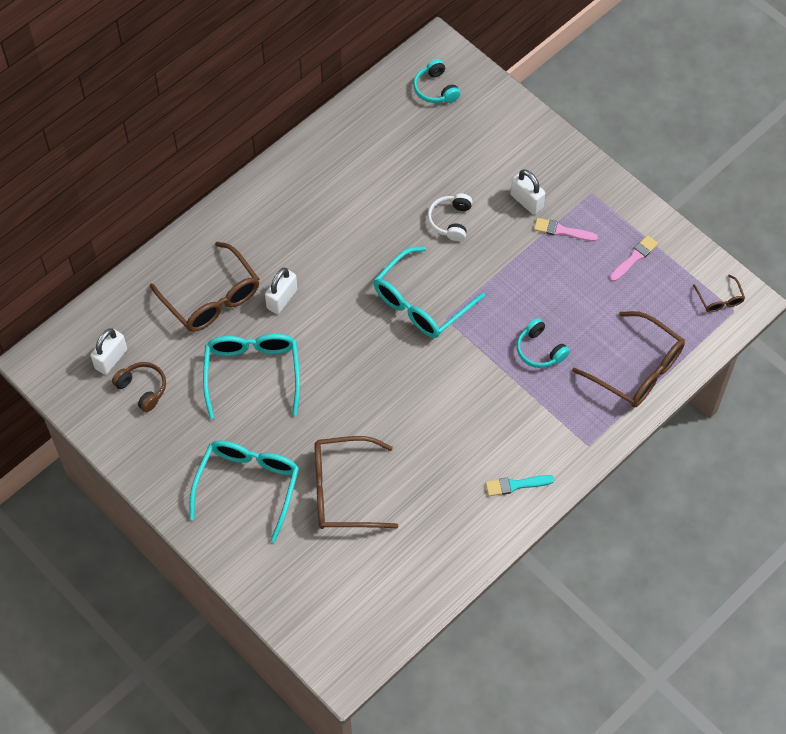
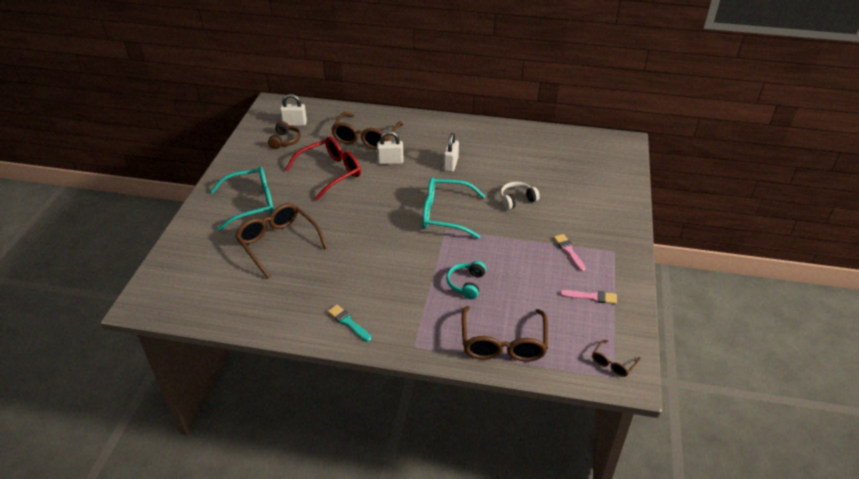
camera: 55 degrees right, 20 degrees down
turquoise glasses [203,334,300,419] -> red glasses [285,137,361,200]
turquoise headphones [413,59,460,103] -> none
white padlock [510,169,545,215] -> white padlock moved to [443,133,459,172]

